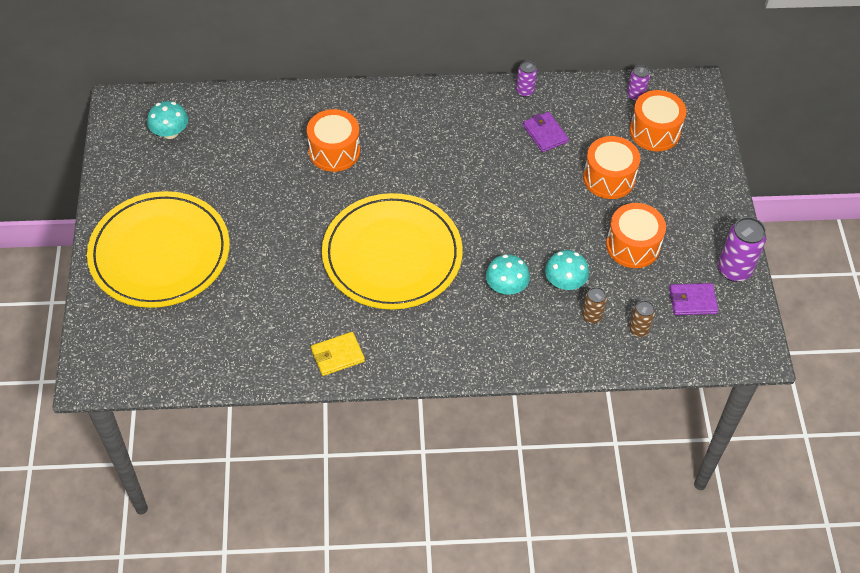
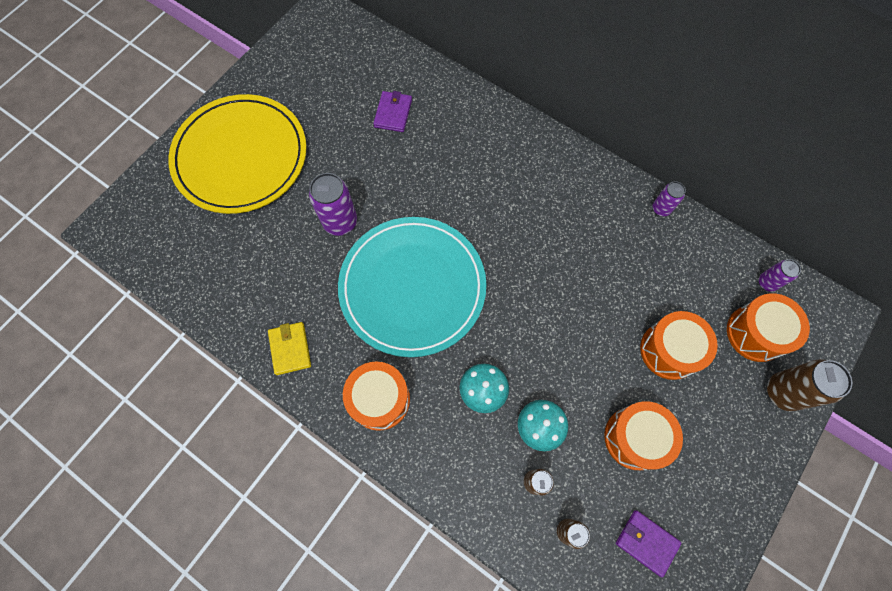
camera: 40 degrees right, 15 degrees up
turquoise mushroom [147,101,188,139] -> none
orange drum [307,109,360,172] -> orange drum moved to [343,362,410,431]
yellow wallet [311,332,365,376] -> yellow wallet turned 60 degrees clockwise [268,322,311,375]
yellow plate [322,193,463,309] -> turquoise plate [338,217,487,357]
purple wallet [523,112,569,152] -> purple wallet moved to [373,91,412,132]
purple can [718,217,766,282] -> purple can moved to [309,173,357,236]
none -> brown can [767,359,852,411]

